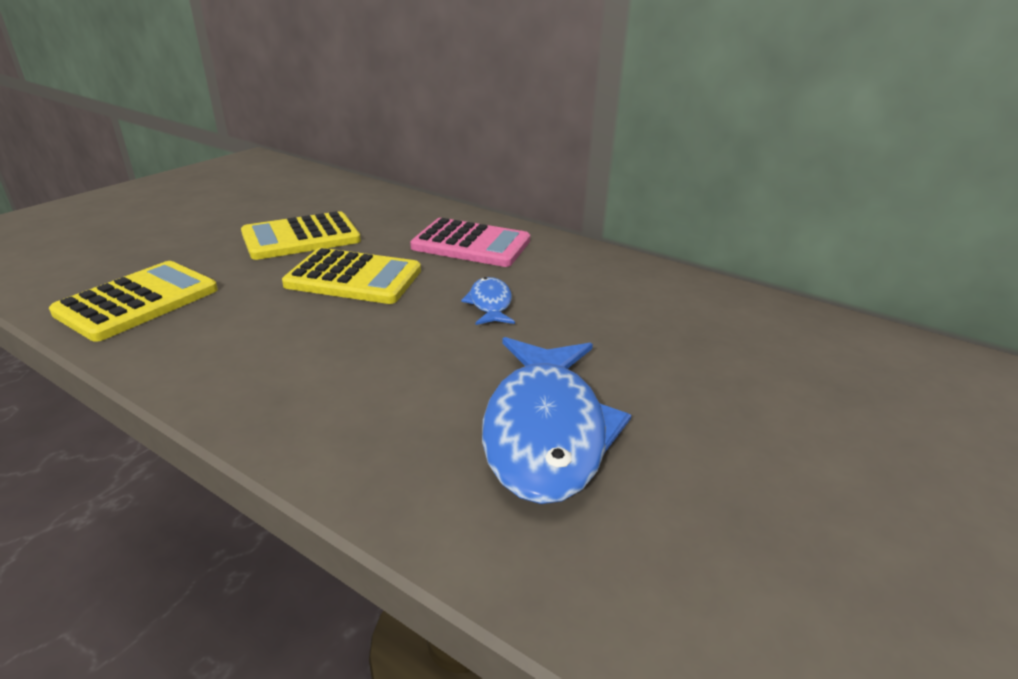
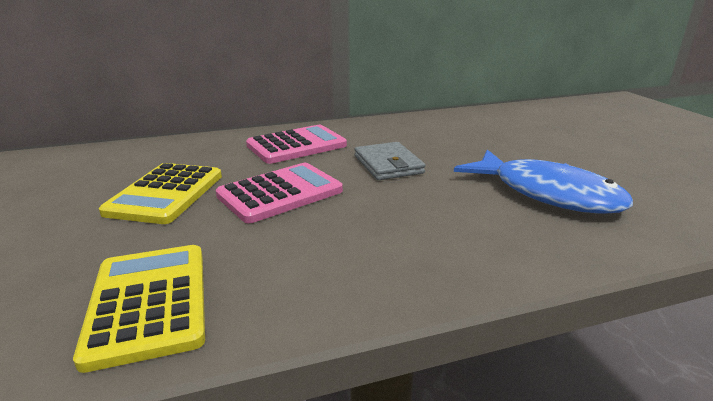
camera: 50 degrees left, 5 degrees down
yellow calculator [282,248,421,304] -> pink calculator [216,163,343,223]
blue fish [461,277,515,325] -> grey wallet [354,142,425,180]

